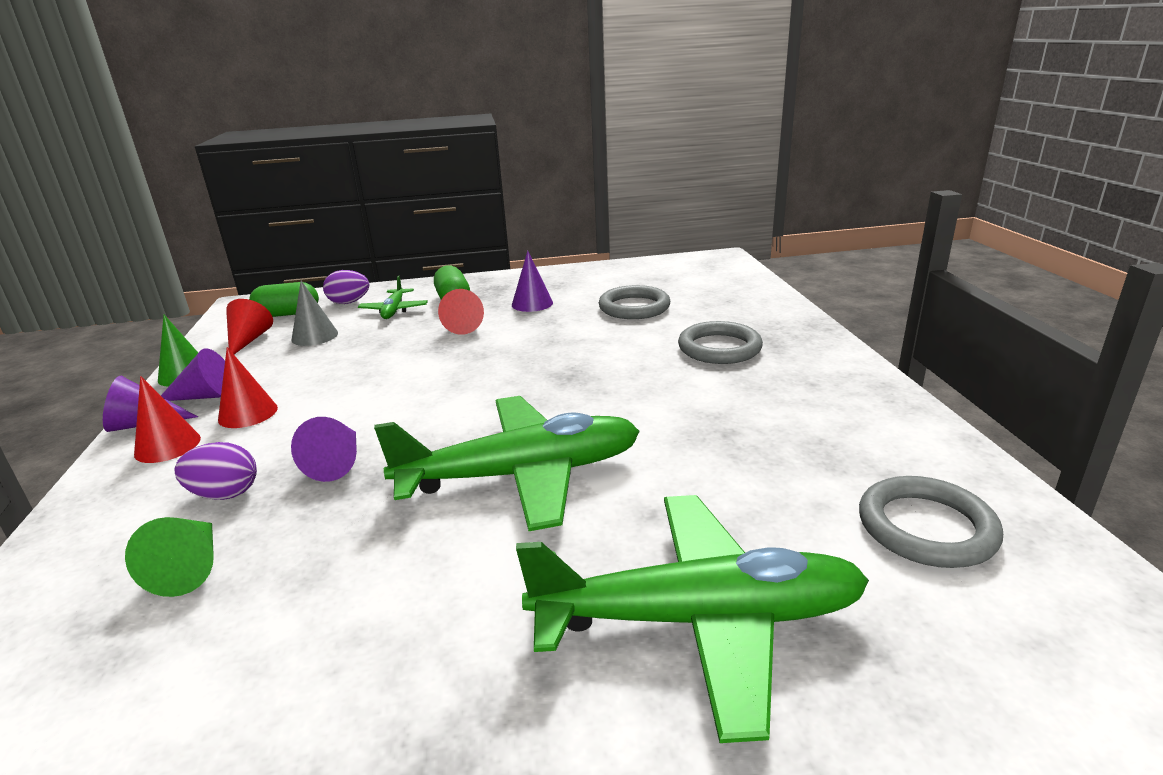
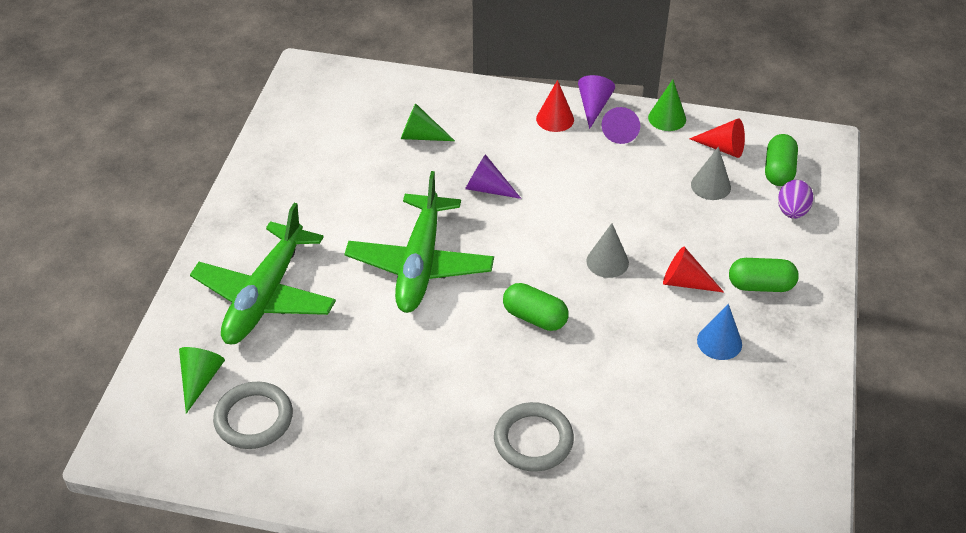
camera: 110 degrees right, 20 degrees up
purple egg [175,442,257,500] -> none
red cone [218,347,278,428] -> none
green plane [358,276,428,319] -> none
purple cone [512,251,553,312] -> blue cone [697,304,742,360]
grey ring [599,285,670,319] -> none
none -> green cone [179,347,225,414]
none -> green capsule [503,283,569,331]
none -> grey cone [586,223,629,278]

